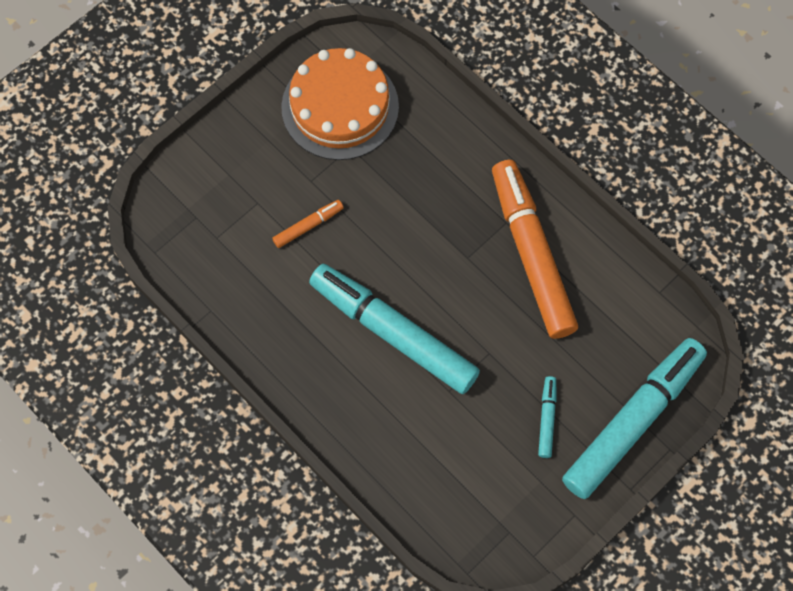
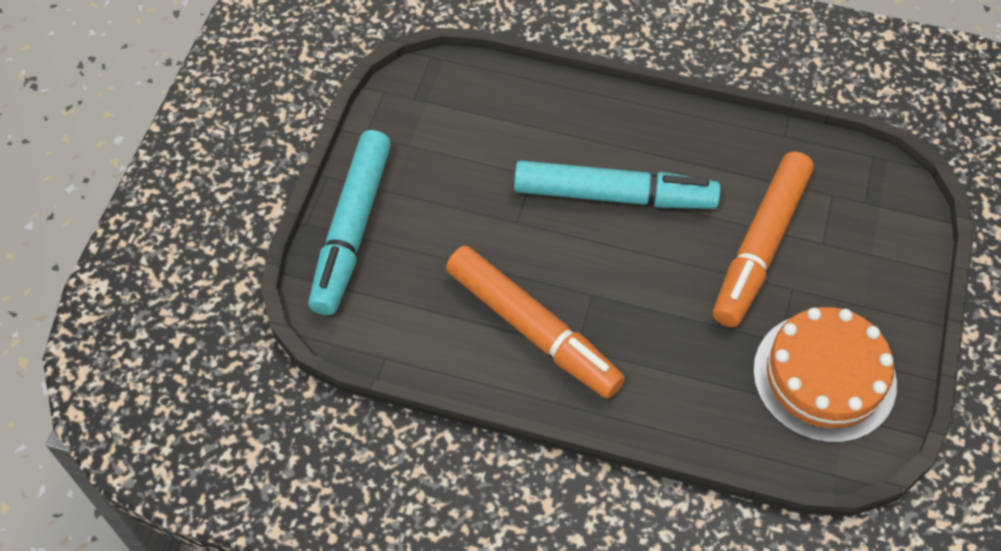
camera: 150 degrees right, 10 degrees down
orange marker [272,200,344,248] -> orange marker [713,152,814,327], size x2.40
turquoise marker [538,376,556,458] -> none

